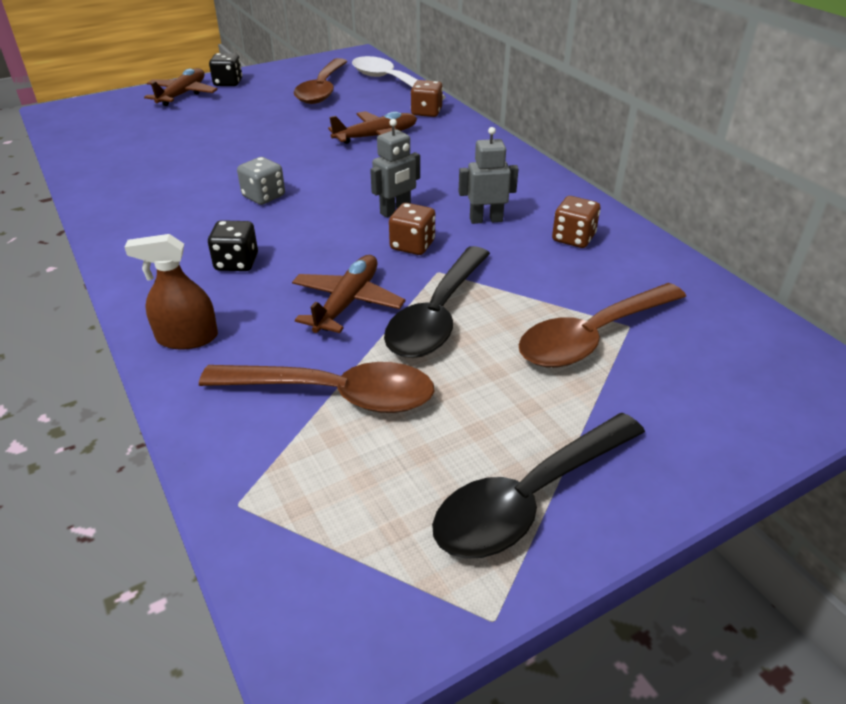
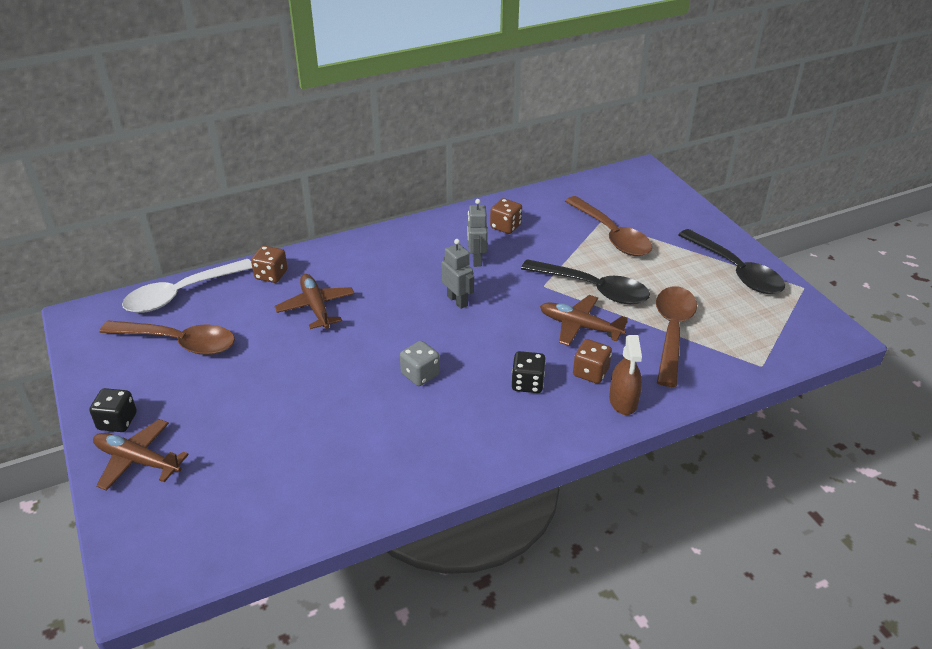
camera: 85 degrees left, 0 degrees up
brown dice [389,203,435,255] -> brown dice moved to [573,339,612,384]

